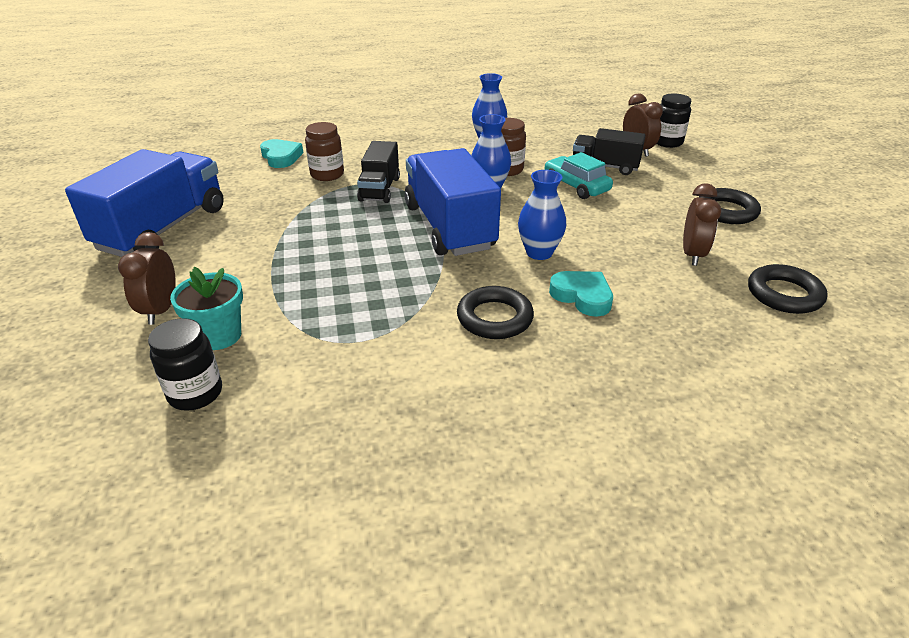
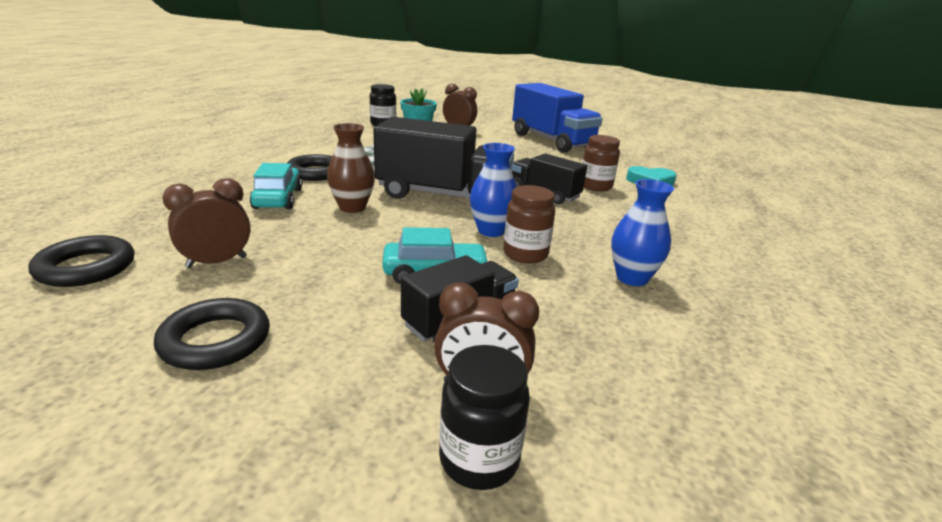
camera: 120 degrees right, 10 degrees down
blue truck [404,148,501,256] -> black truck [374,117,514,199]
blue vase [518,170,566,260] -> brown vase [327,123,375,213]
turquoise heart [549,271,613,317] -> turquoise car [250,163,302,209]
brown clock [683,183,721,266] -> brown clock turned 105 degrees clockwise [163,178,251,268]

